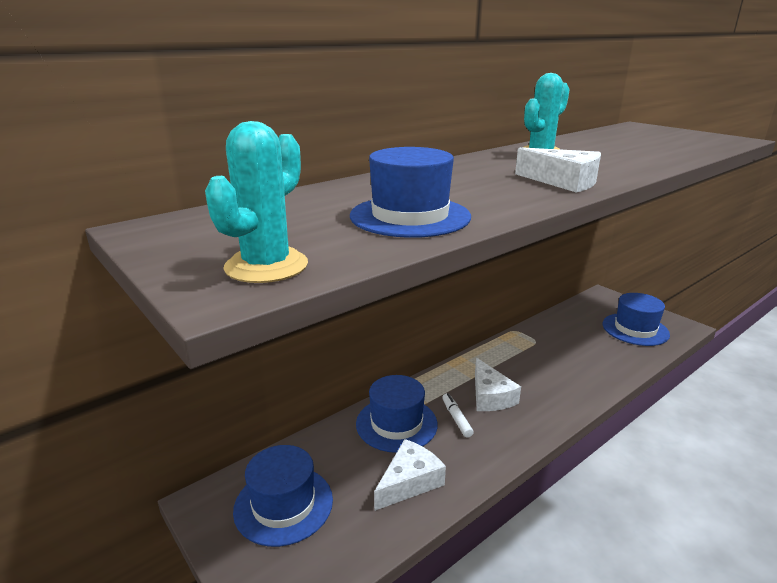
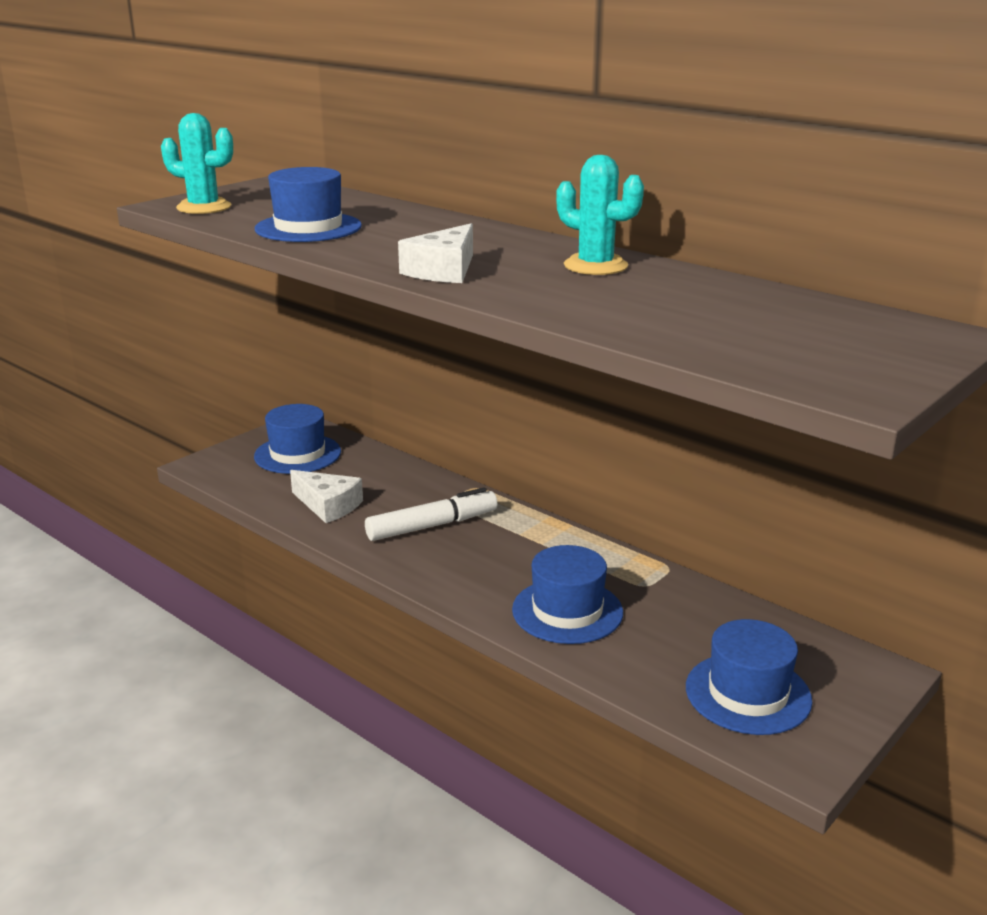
camera: 80 degrees right, 0 degrees up
blue hat [356,375,438,453] -> blue hat moved to [512,545,623,644]
white marker [442,393,474,438] -> white marker [365,487,498,541], size x1.89
white cheese [475,358,521,411] -> none

